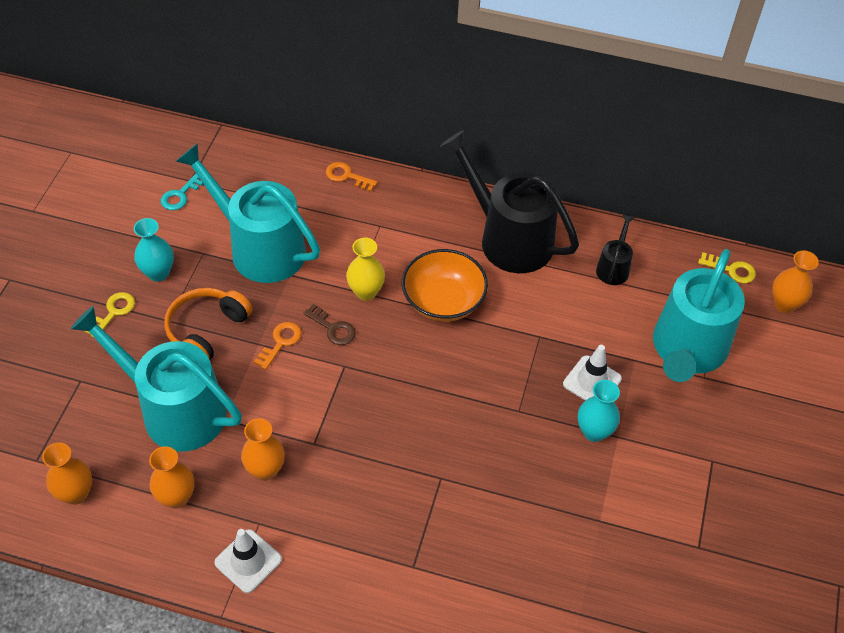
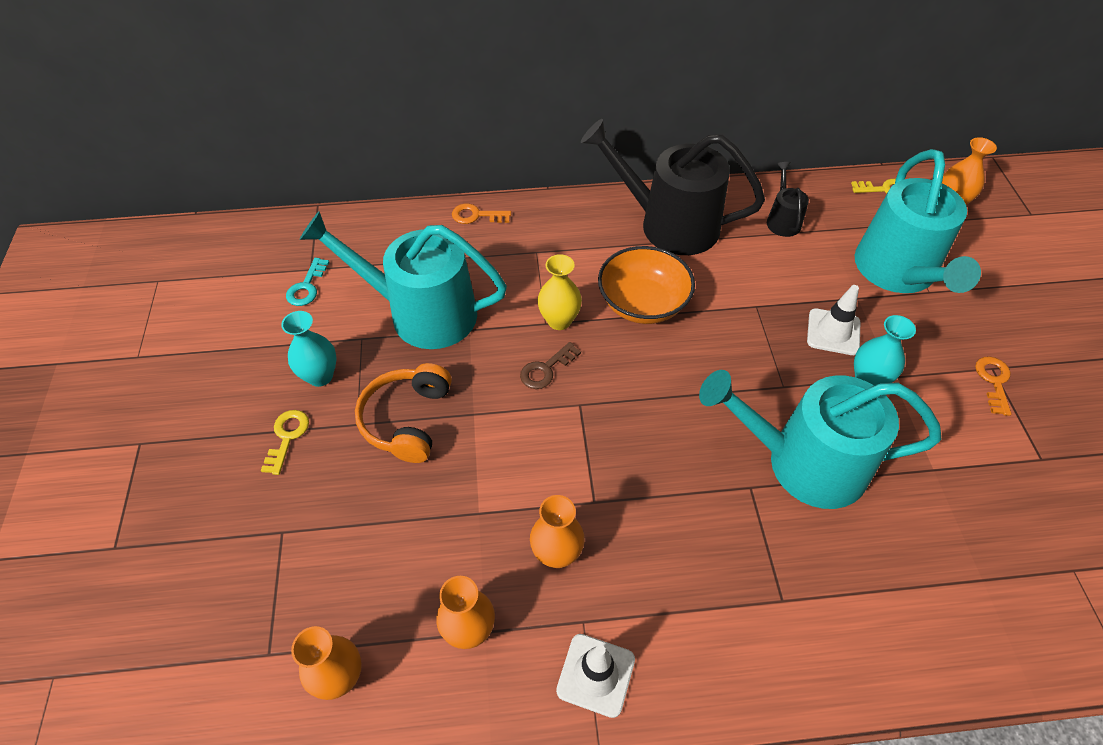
camera: 20 degrees left, 0 degrees up
turquoise watering can [71,306,242,452] -> turquoise watering can moved to [699,370,942,509]
orange key [254,322,302,370] -> orange key moved to [975,356,1012,416]
brown key [303,304,356,345] -> brown key turned 120 degrees clockwise [520,342,581,389]

